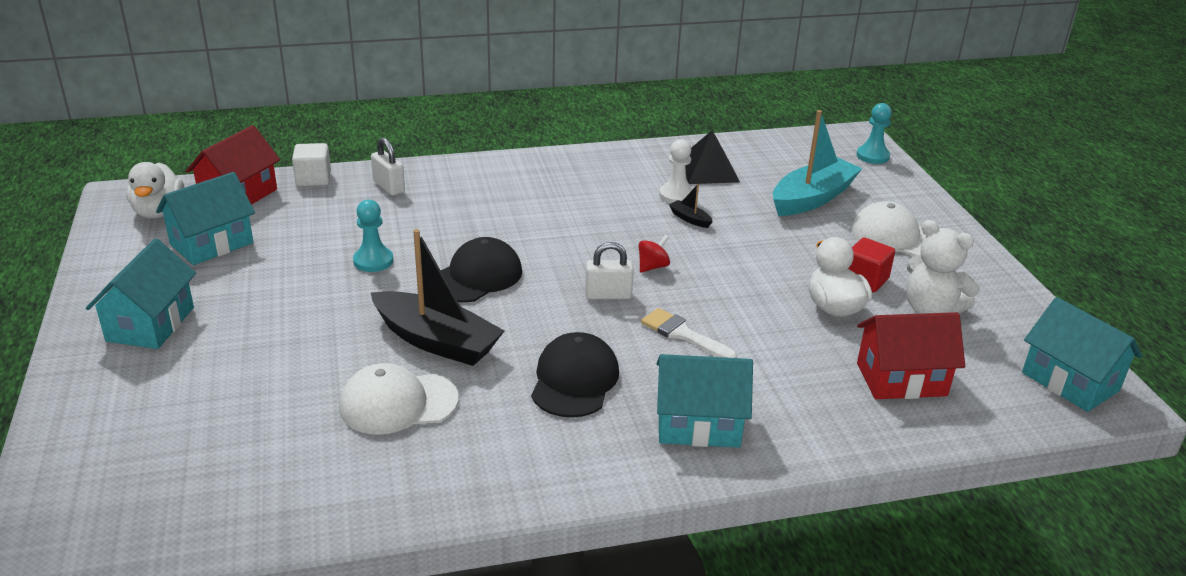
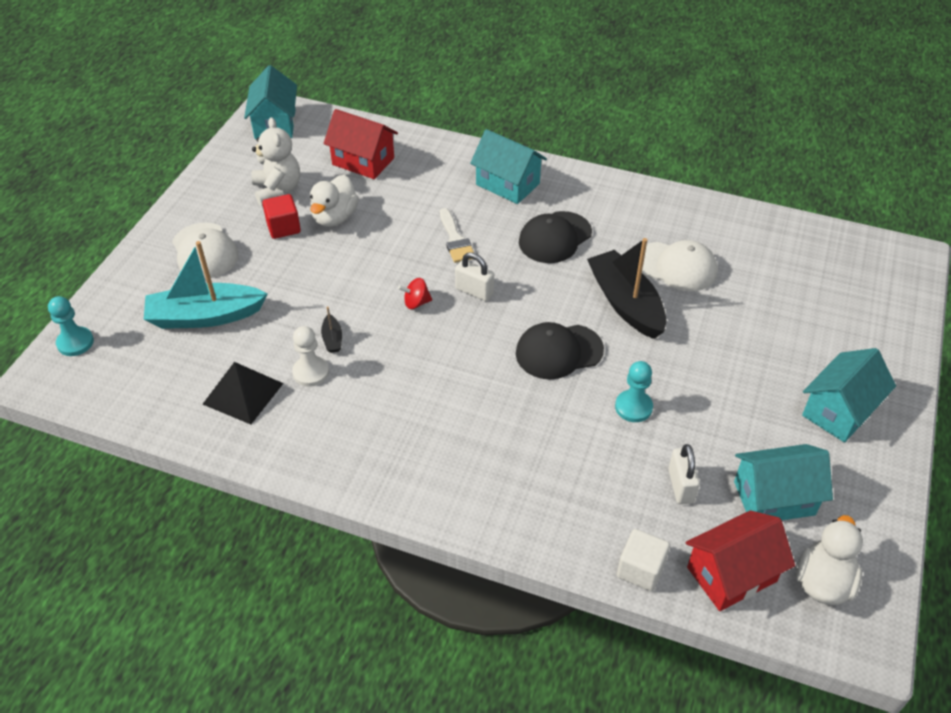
camera: 145 degrees left, 15 degrees up
white padlock [371,137,405,195] -> white padlock moved to [668,444,700,504]

